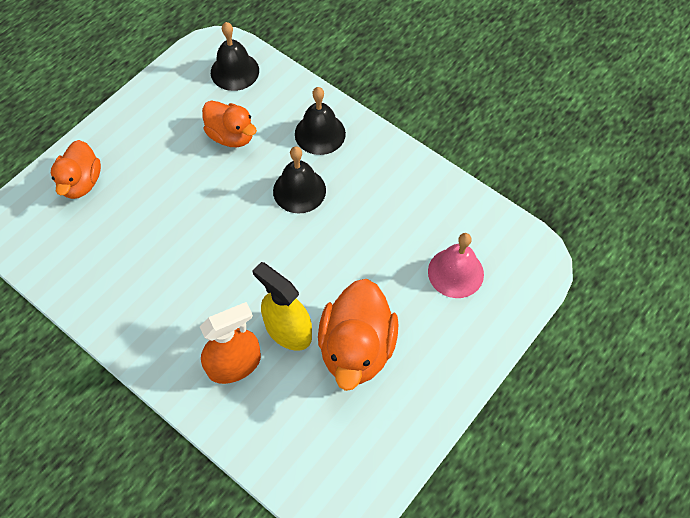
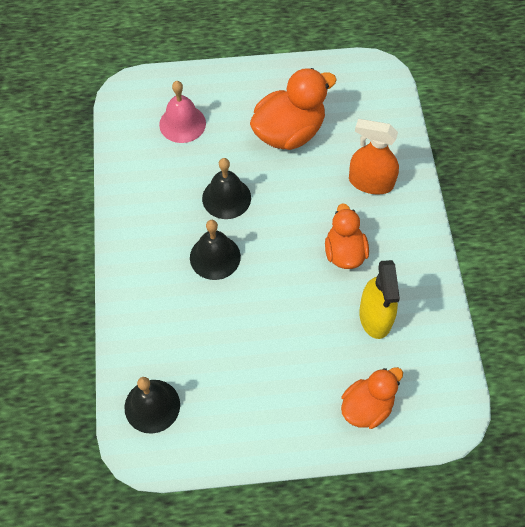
camera: 135 degrees left, 0 degrees up
orange duck [202,101,257,147] -> orange duck moved to [325,203,369,269]
yellow spray bottle [253,262,312,351] -> yellow spray bottle moved to [359,260,400,339]
black bell [295,87,346,155] -> black bell moved to [202,158,251,219]

